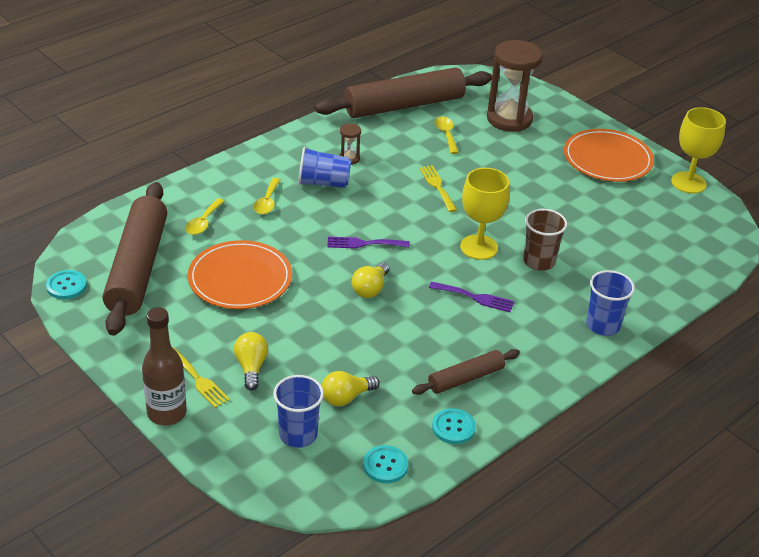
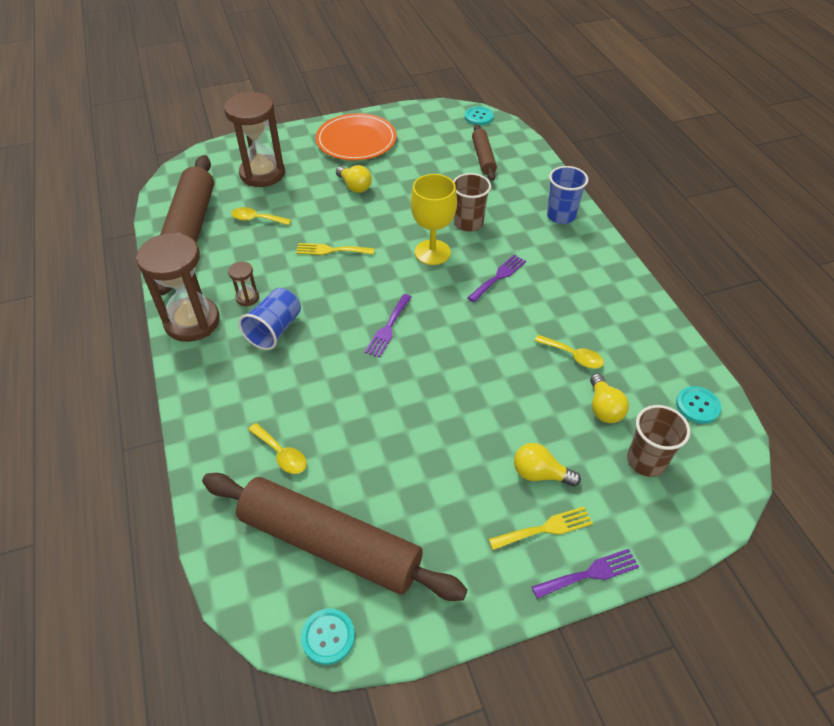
camera: 65 degrees left, 10 degrees up
brown bottle [142,307,187,425] -> purple fork [532,549,639,599]
orange plate [188,240,292,309] -> none
yellow spoon [254,178,280,215] -> yellow spoon moved to [534,335,604,369]
blue cup [273,375,324,448] -> brown cup [627,405,690,477]
yellow light bulb [351,262,389,298] -> yellow light bulb moved to [336,165,372,193]
brown rolling pin [412,349,520,395] -> brown rolling pin moved to [472,124,497,181]
turquoise button [432,408,476,444] -> turquoise button moved to [465,106,494,125]
yellow goblet [671,107,726,194] -> none
none -> brown hourglass [136,232,220,342]

